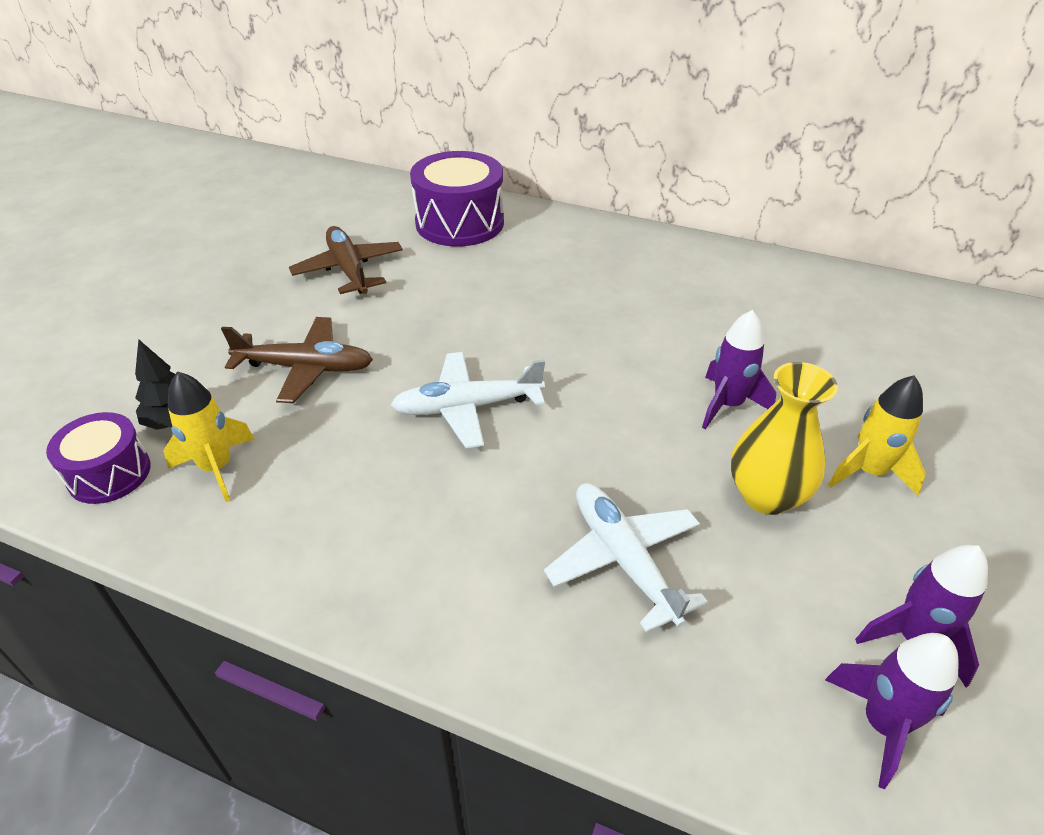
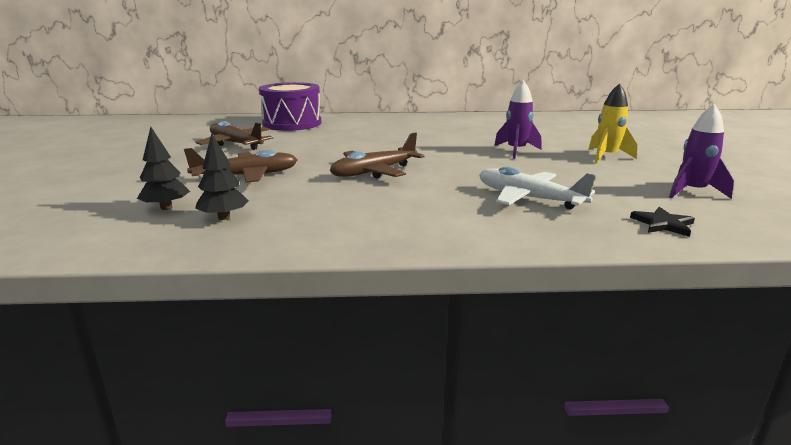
camera: 25 degrees left, 20 degrees down
purple drum [46,412,151,504] -> none
yellow rocket [163,371,255,502] -> black tree [195,133,249,220]
white plane [391,352,545,448] -> brown plane [330,133,424,179]
yellow vase [731,362,838,515] -> none
purple rocket [825,633,959,789] -> none
none -> black star [630,207,695,237]

